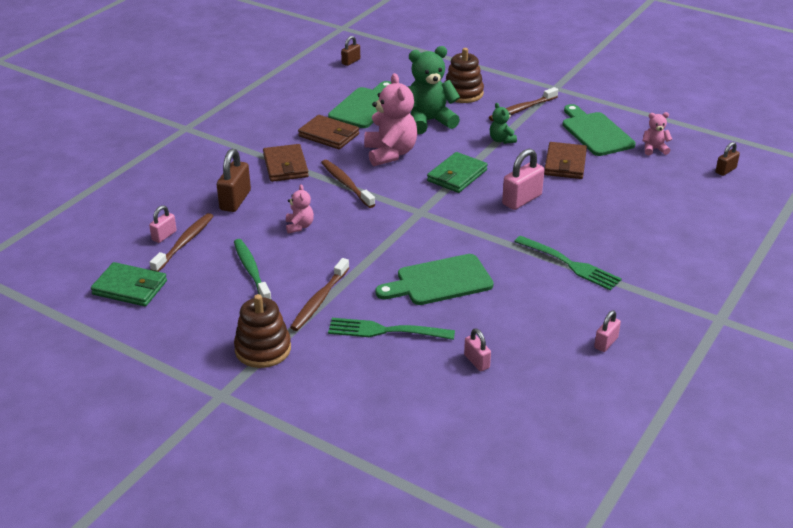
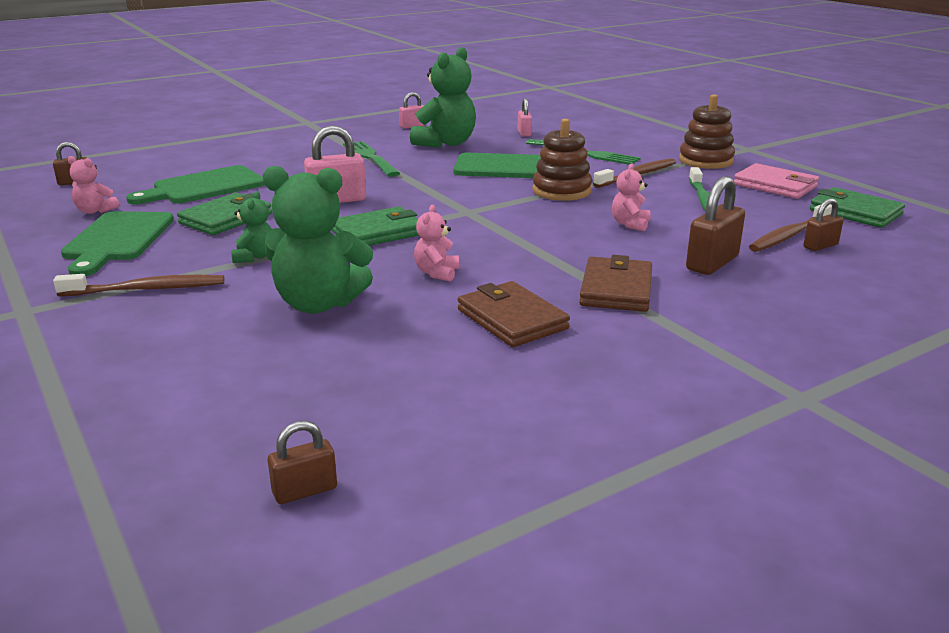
camera: 155 degrees left, 10 degrees down
pink padlock [149,205,177,243] -> brown padlock [803,198,843,251]
brown toothbrush [321,160,375,208] -> none
green cutting board [328,81,392,128] -> green cutting board moved to [126,165,265,204]
pink teddy bear [364,73,417,166] -> pink teddy bear [414,205,459,282], size x0.50
brown stacking toy [445,48,484,103] -> brown stacking toy moved to [532,119,592,201]
brown wallet [544,142,587,179] -> green wallet [177,192,272,235]
none -> green teddy bear [410,47,476,148]
none -> pink wallet [734,163,819,199]

